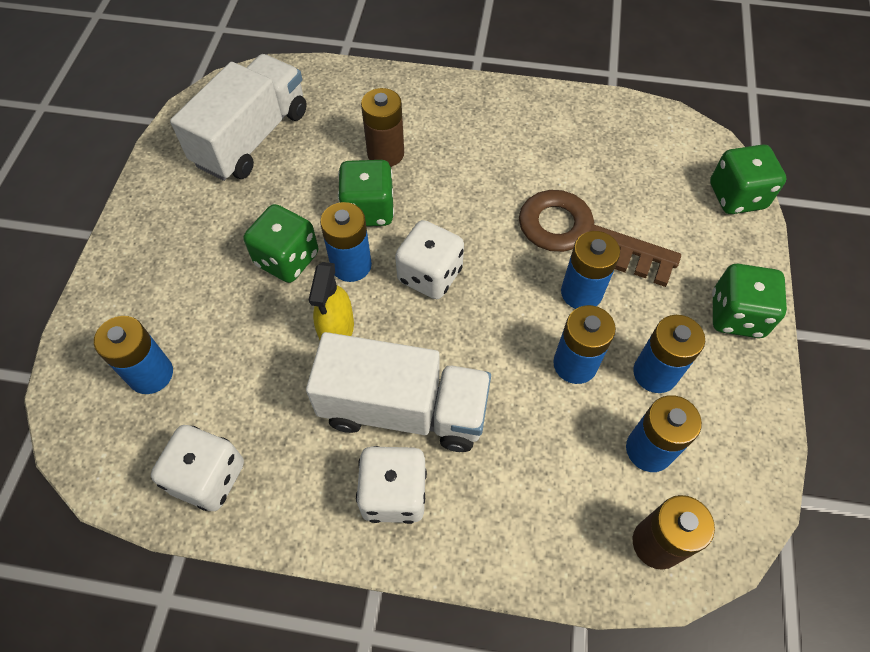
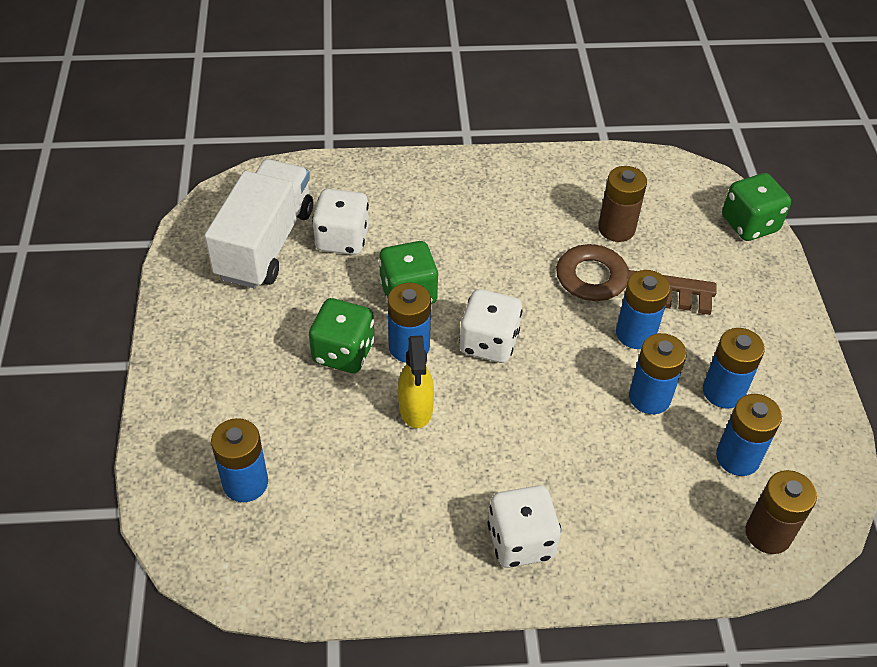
camera: 15 degrees left, 10 degrees down
white dice [151,425,244,511] -> white dice moved to [312,189,369,255]
white truck [306,332,491,452] -> none
brown battery [361,88,404,167] -> brown battery moved to [598,166,647,242]
green dice [712,264,787,338] -> none

